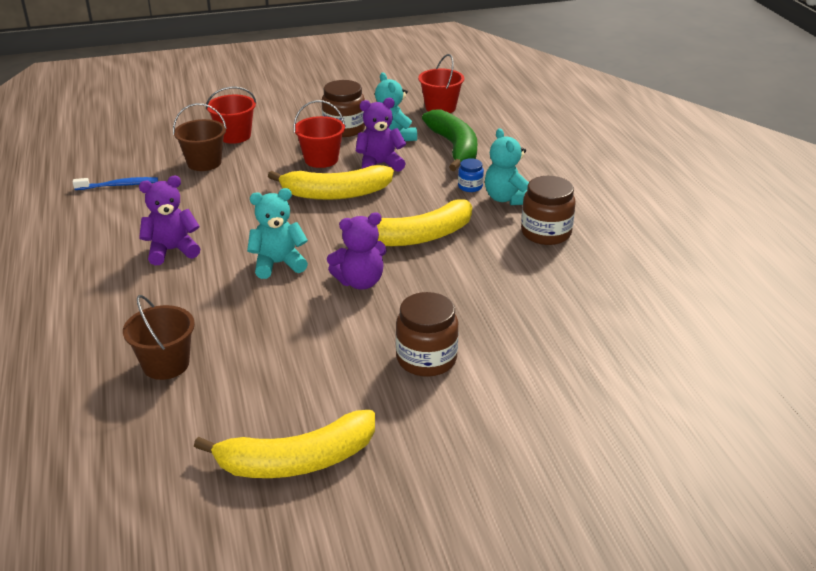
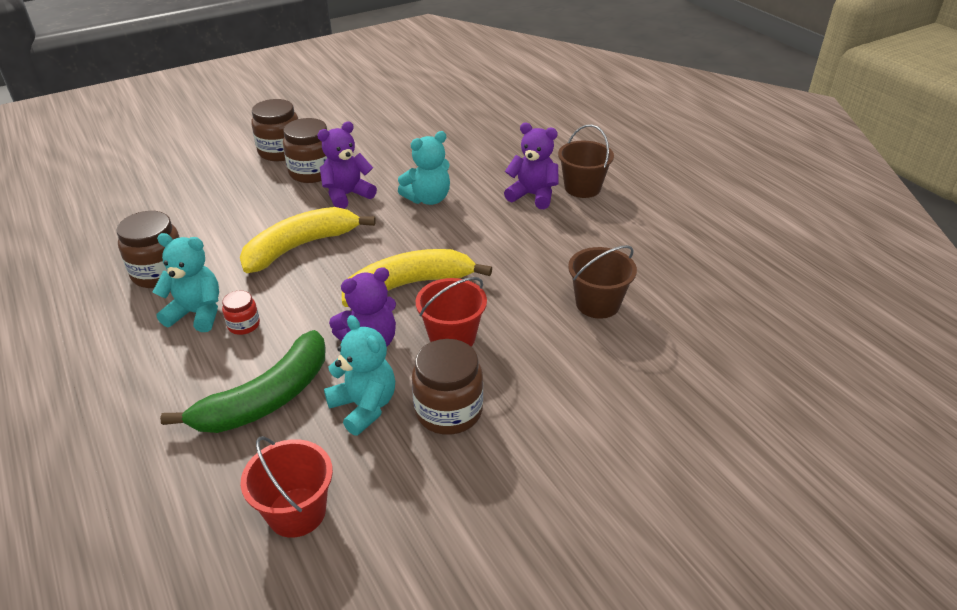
camera: 165 degrees right, 5 degrees up
blue toothbrush [73,177,158,190] -> none
brown bucket [123,295,195,380] -> brown bucket moved to [558,124,614,198]
purple teddy bear [139,176,200,265] -> purple teddy bear turned 120 degrees counterclockwise [504,123,559,209]
yellow banana [194,410,375,478] -> none
red bucket [206,87,256,144] -> none
green banana [422,109,477,171] -> green banana turned 105 degrees counterclockwise [160,330,325,433]
blue jar [458,158,484,192] -> red jar [222,290,260,335]
turquoise teddy bear [485,128,529,205] -> turquoise teddy bear turned 45 degrees counterclockwise [153,233,219,332]
none -> brown jar [283,118,327,183]

